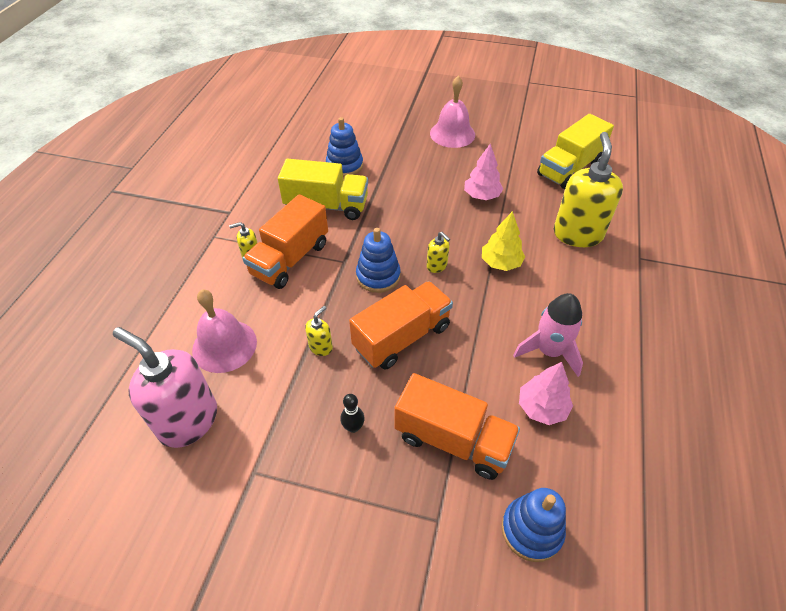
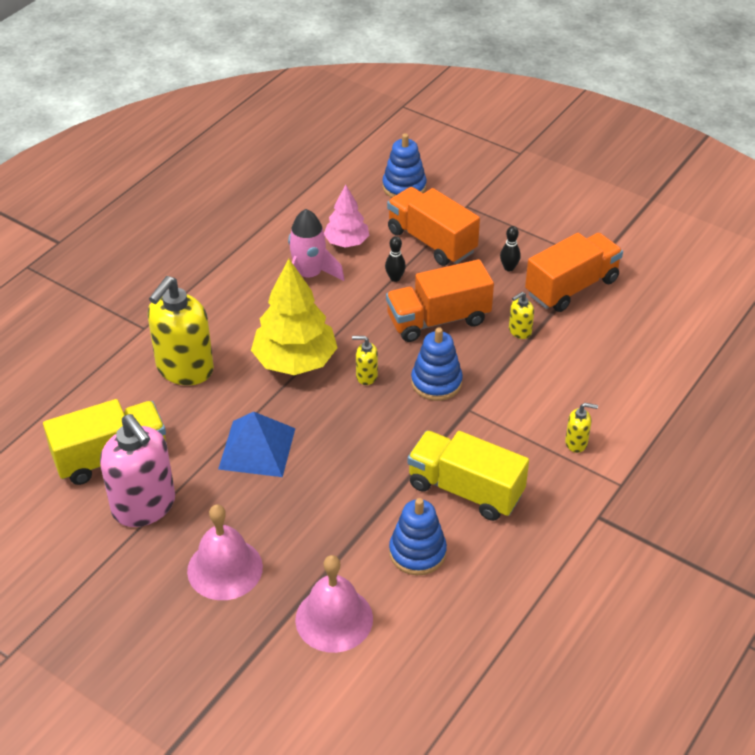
camera: 160 degrees left, 5 degrees down
pink soap dispenser [113,327,217,448] -> pink soap dispenser moved to [100,414,175,527]
pink bell [192,290,257,373] -> pink bell moved to [295,555,373,653]
orange truck [243,194,328,289] -> orange truck moved to [525,233,623,312]
yellow soap dispenser [427,232,450,273] -> yellow soap dispenser turned 60 degrees counterclockwise [352,336,378,385]
pink tree [464,144,503,200] -> blue pyramid [218,412,295,477]
yellow tree [482,211,525,271] -> yellow tree [251,259,338,375], size x1.70
none -> black bowling pin [385,236,406,282]

